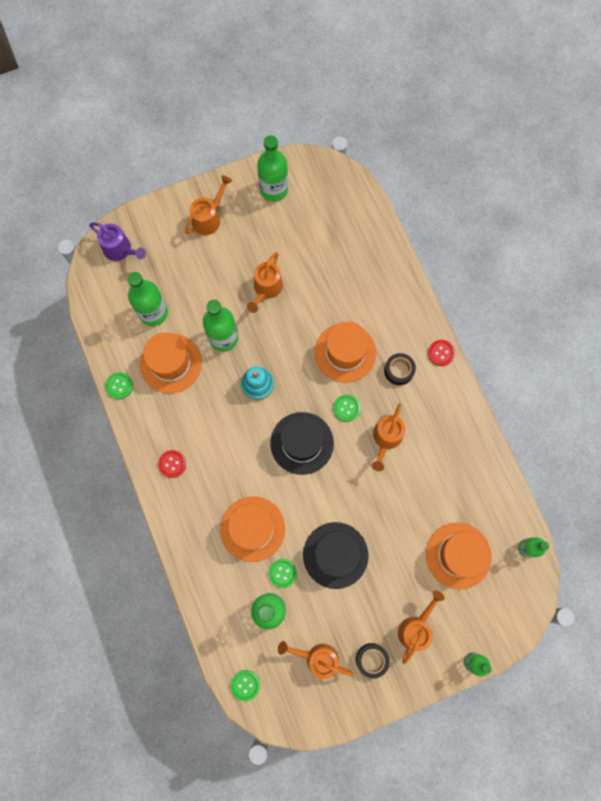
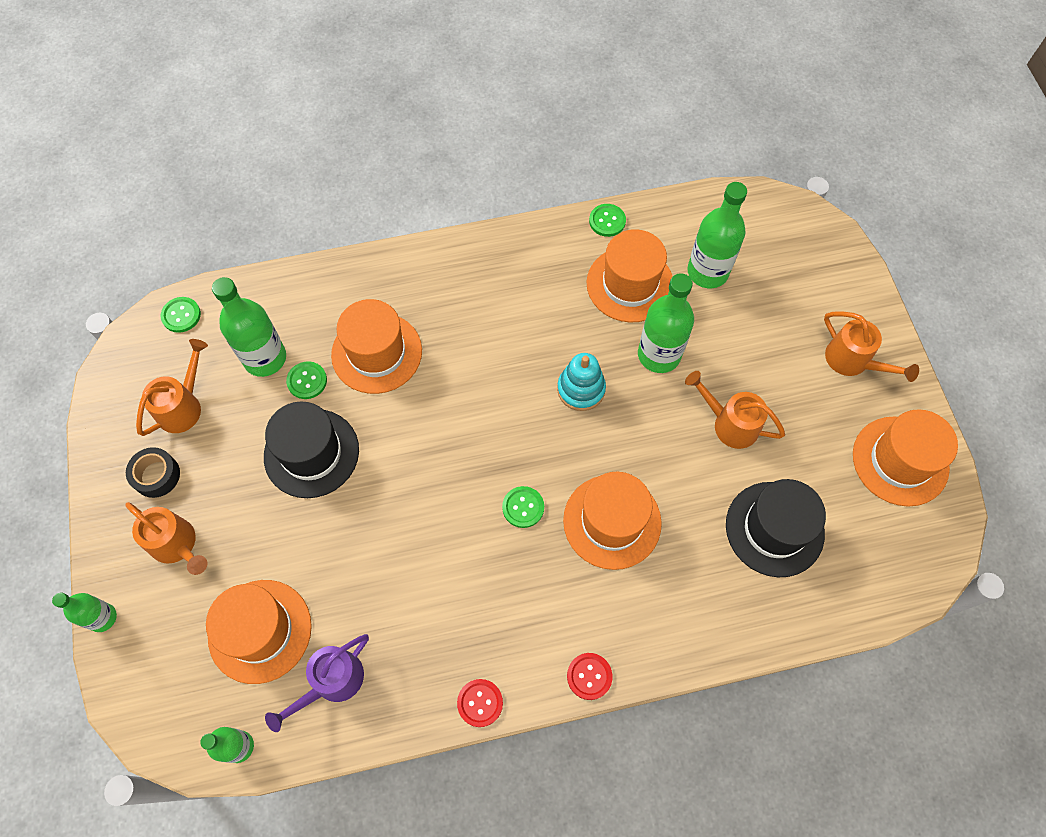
camera: 100 degrees right, 10 degrees down
purple watering can [89,222,146,261] -> purple watering can moved to [265,634,369,732]
red button [158,450,186,478] -> red button moved to [457,679,503,727]
green bottle [257,135,288,202] -> orange hat [853,409,958,507]
black hat [270,412,334,475] -> black hat moved to [726,479,826,578]
orange watering can [372,403,405,471] -> none
black tape [384,353,416,385] -> none

